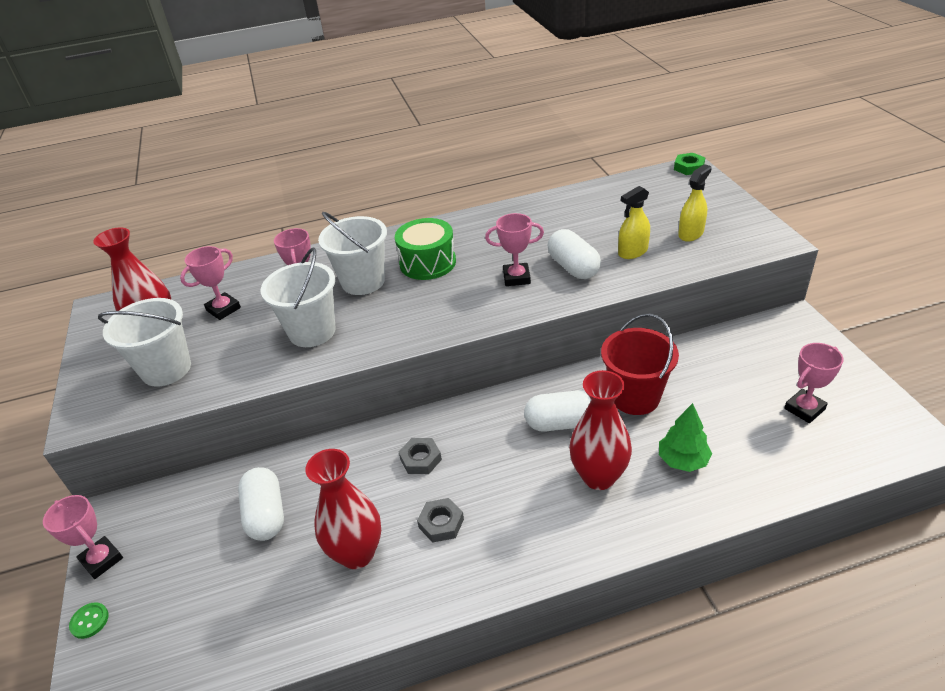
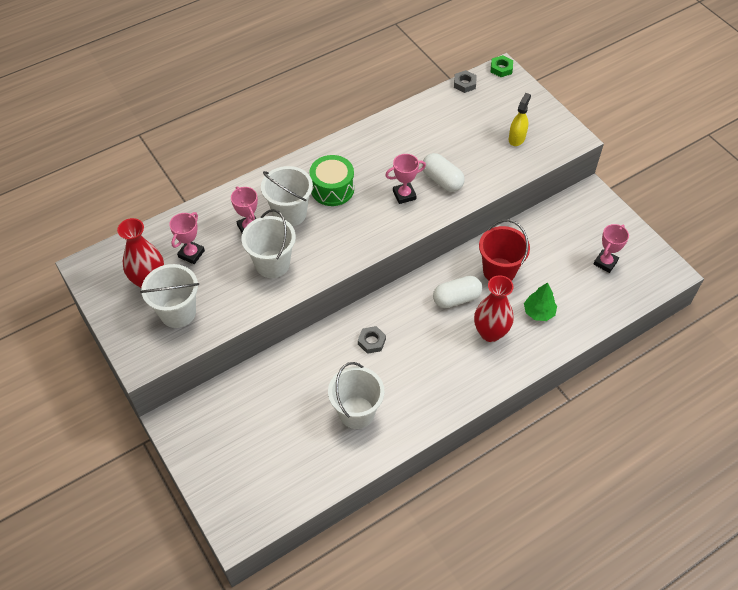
camera: 20 degrees left, 15 degrees up
pink trophy [43,495,123,579] -> none
green button [69,602,109,639] -> none
white capsule [238,467,284,541] -> none
red vase [305,449,381,569] -> white bucket [328,362,385,429]
grey nut [417,498,464,543] -> grey nut moved to [454,70,476,93]
yellow spray bottle [618,186,650,259] -> none

